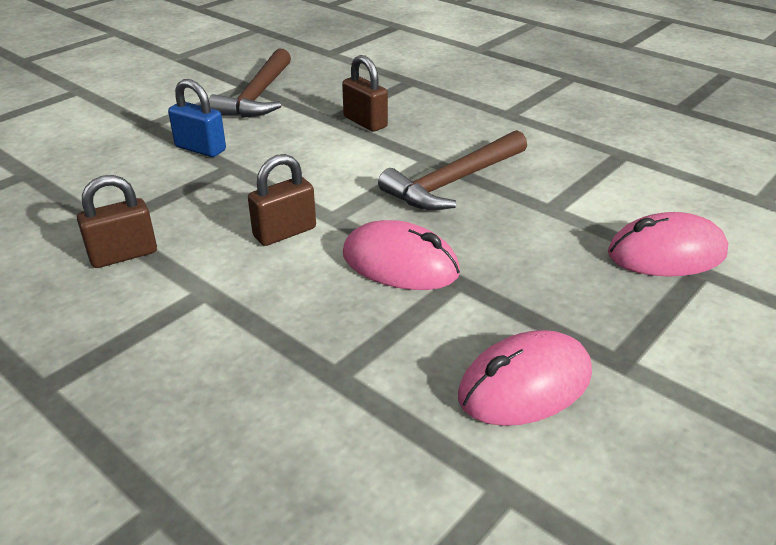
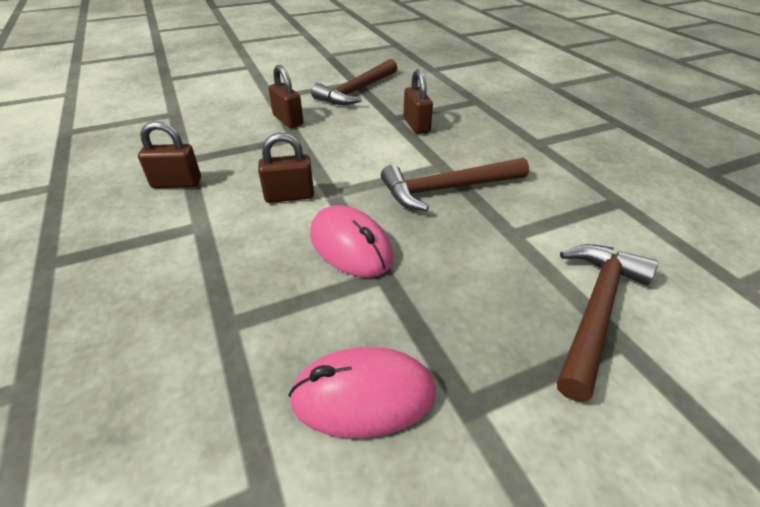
camera: 25 degrees right, 5 degrees up
blue padlock [168,79,226,157] -> brown padlock [269,65,303,128]
pink mouse [608,212,728,277] -> brown hammer [557,244,658,402]

